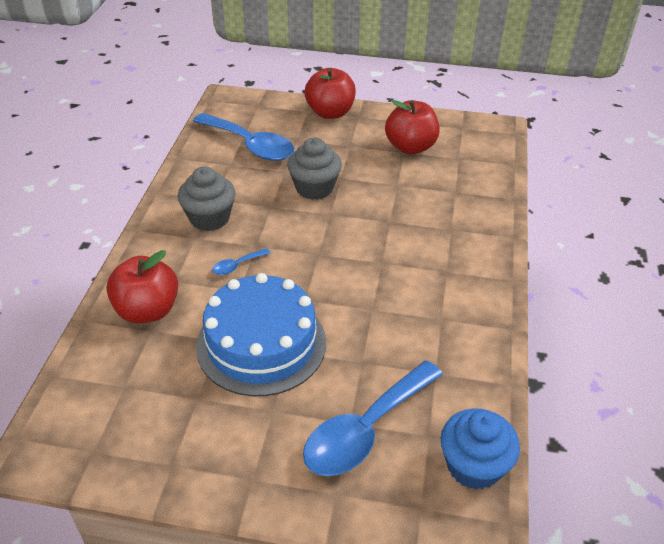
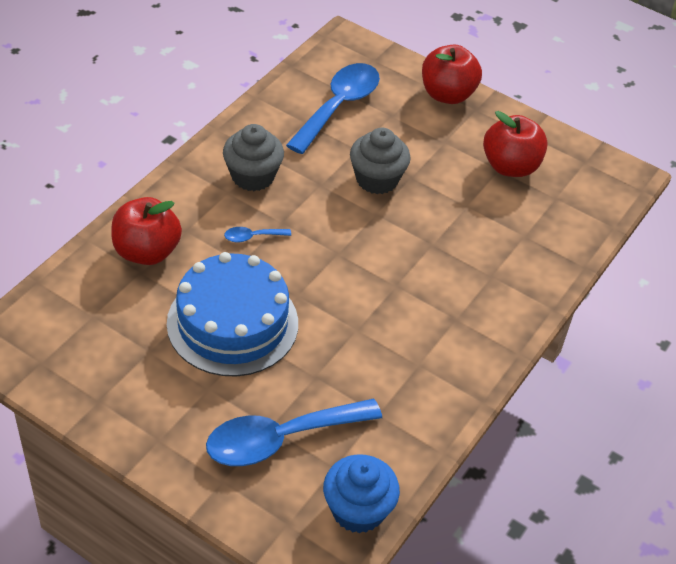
camera: 20 degrees right, 5 degrees up
blue spoon [193,113,295,161] -> blue spoon turned 120 degrees counterclockwise [286,63,380,154]

